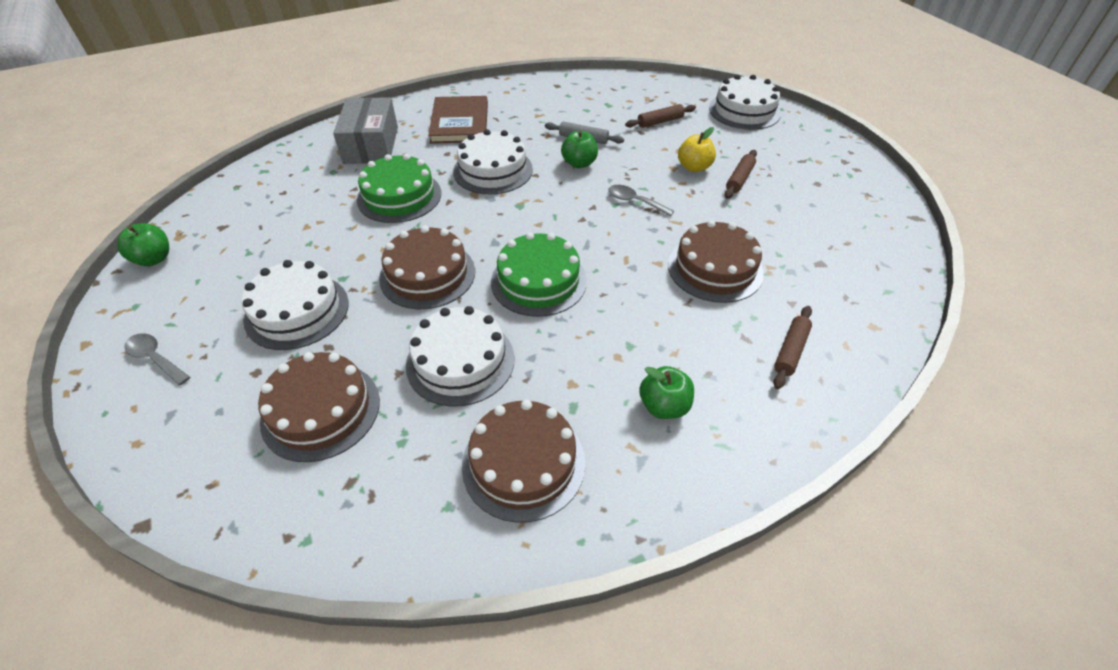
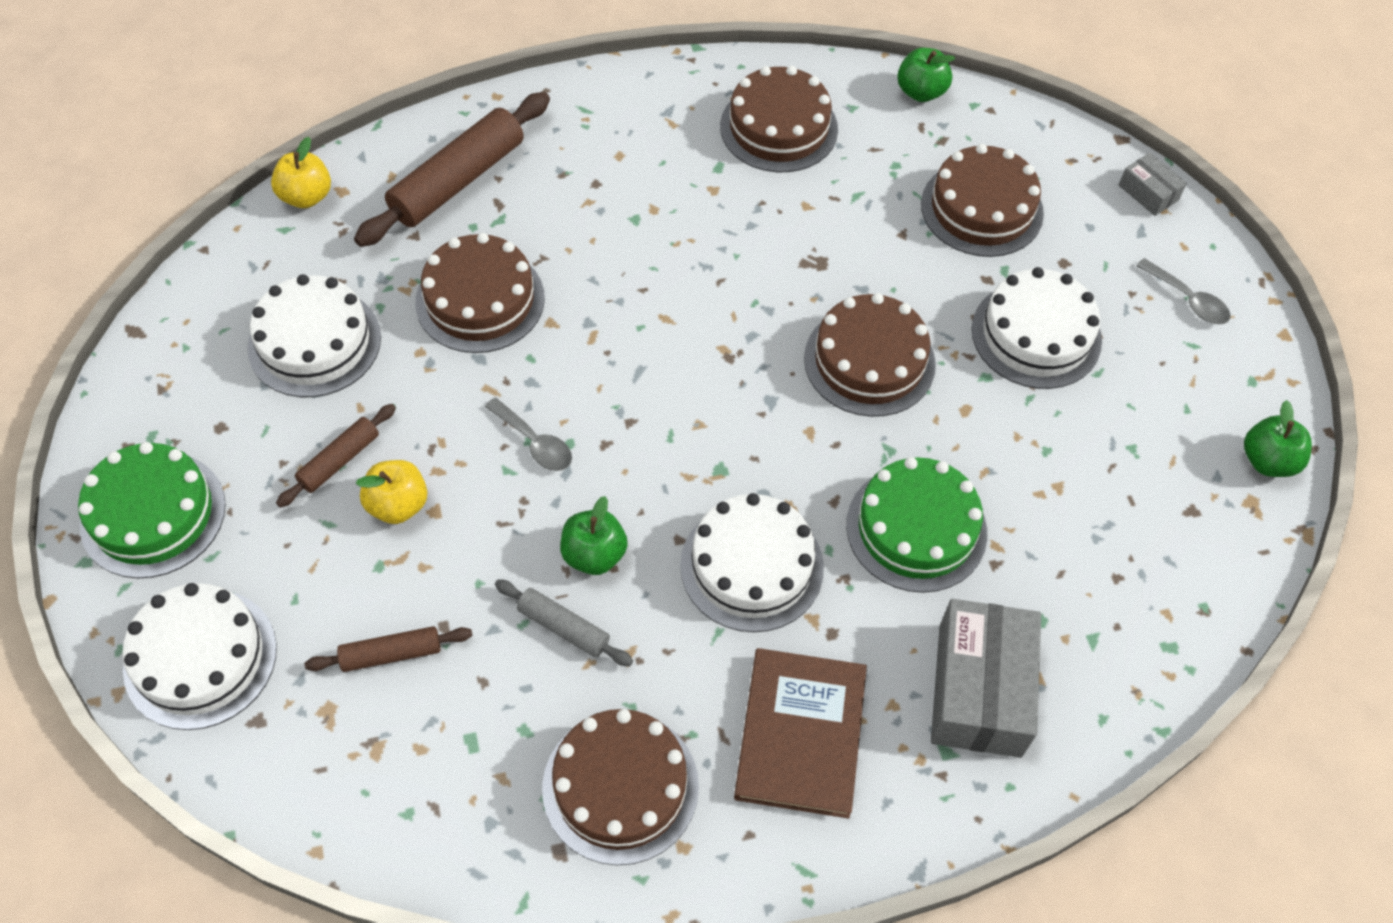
camera: 170 degrees left, 10 degrees up
white cake [406,306,514,407] -> white cake moved to [247,274,381,397]
green cake [491,232,587,317] -> green cake moved to [78,442,226,579]
green apple [639,366,694,419] -> green apple moved to [897,48,955,102]
brown rolling pin [773,306,812,389] -> brown rolling pin [354,92,550,247], size x1.91
none -> yellow apple [271,137,331,208]
none -> brown cake [542,709,699,865]
none -> grey box [1119,153,1187,216]

